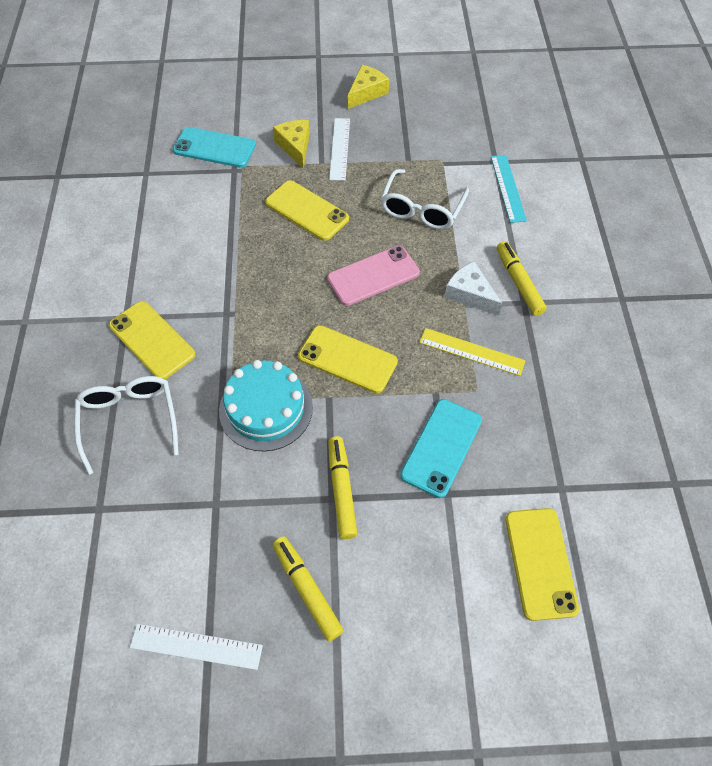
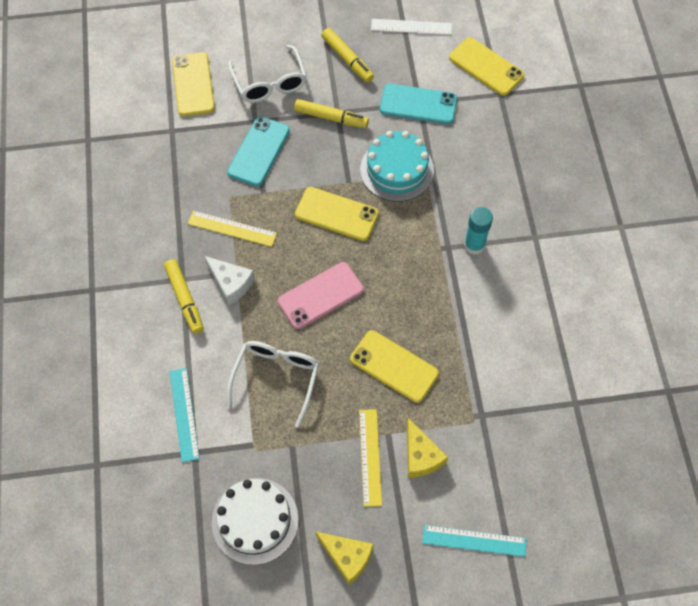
camera: 175 degrees right, 5 degrees up
white glasses [74,376,179,475] -> white glasses moved to [228,44,307,103]
yellow phone [109,301,195,379] -> yellow phone moved to [449,37,525,96]
turquoise phone [173,127,256,168] -> turquoise phone moved to [380,84,457,124]
yellow marker [328,436,357,539] -> yellow marker turned 60 degrees counterclockwise [294,99,369,128]
white ruler [329,118,350,181] -> yellow ruler [359,409,382,507]
yellow cheese [348,65,389,109] -> yellow cheese turned 90 degrees counterclockwise [316,532,373,585]
none -> white cake [212,478,299,565]
none -> turquoise ruler [422,525,527,557]
none -> turquoise glue stick [464,207,493,255]

